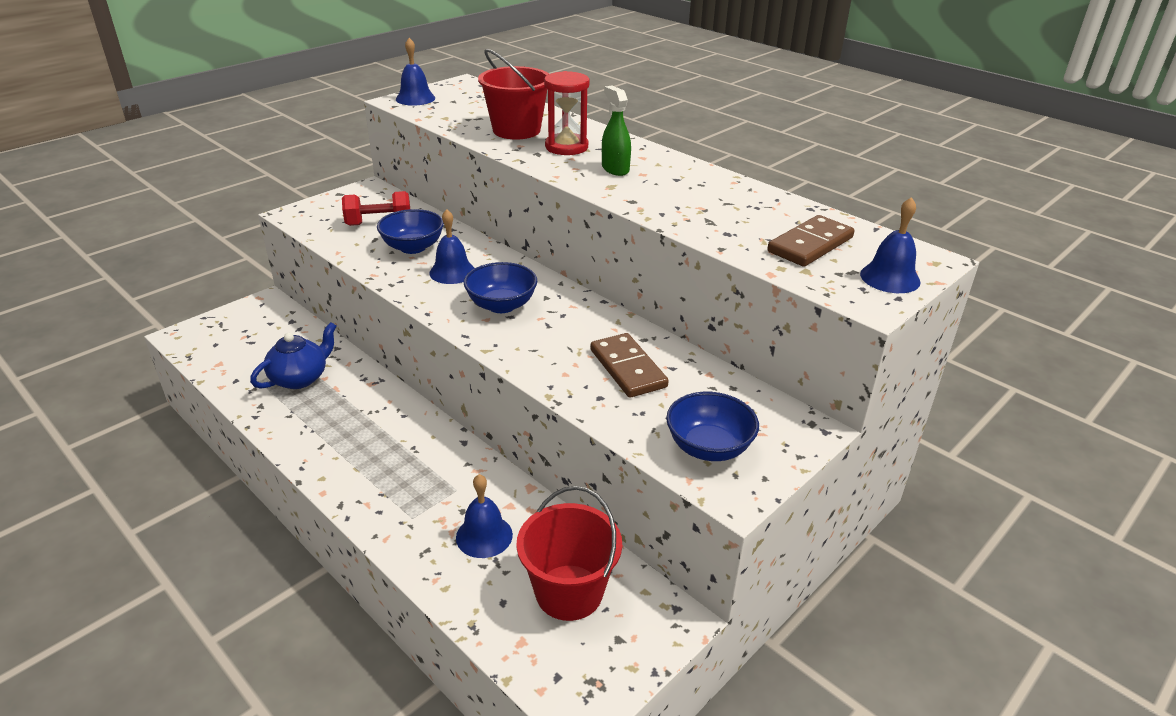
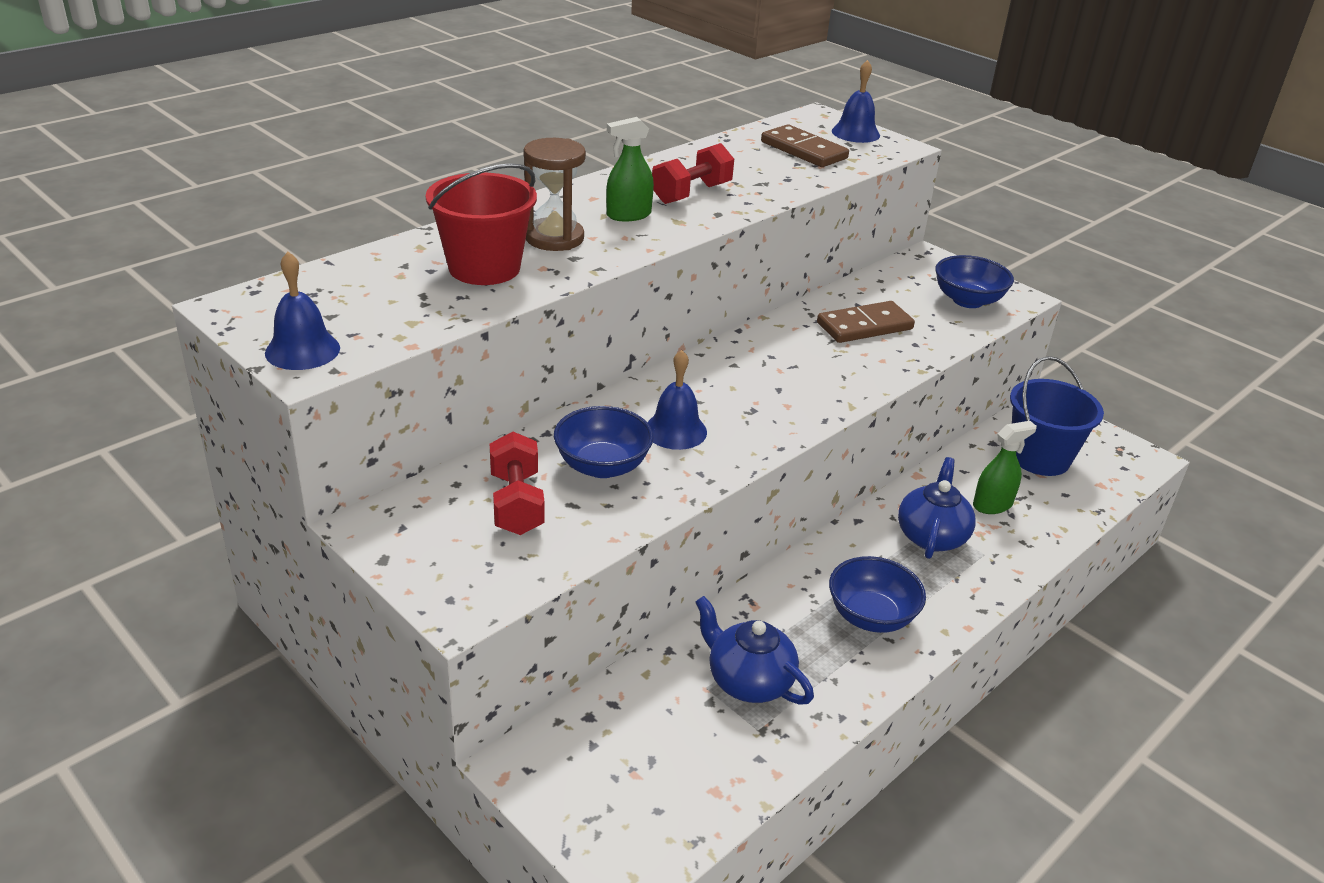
camera: 90 degrees left, 0 degrees up
blue bell [456,474,513,558] -> green spray bottle [973,421,1037,514]
blue bowl [464,262,537,313] -> blue bowl moved to [829,556,926,633]
red bucket [516,486,622,621] -> blue bucket [1010,356,1104,476]
red hourglass [544,71,590,155] -> brown hourglass [524,138,586,251]
none -> red dumbbell [652,143,734,204]
none -> blue teapot [898,457,976,559]

